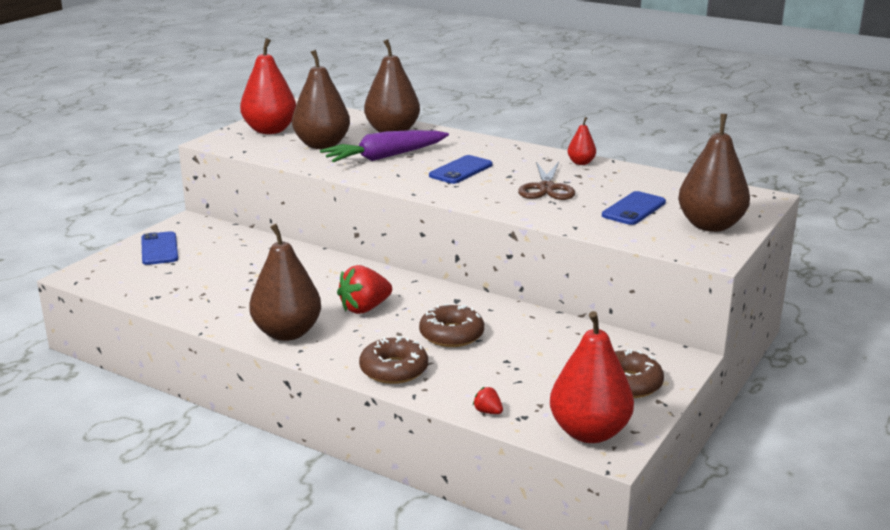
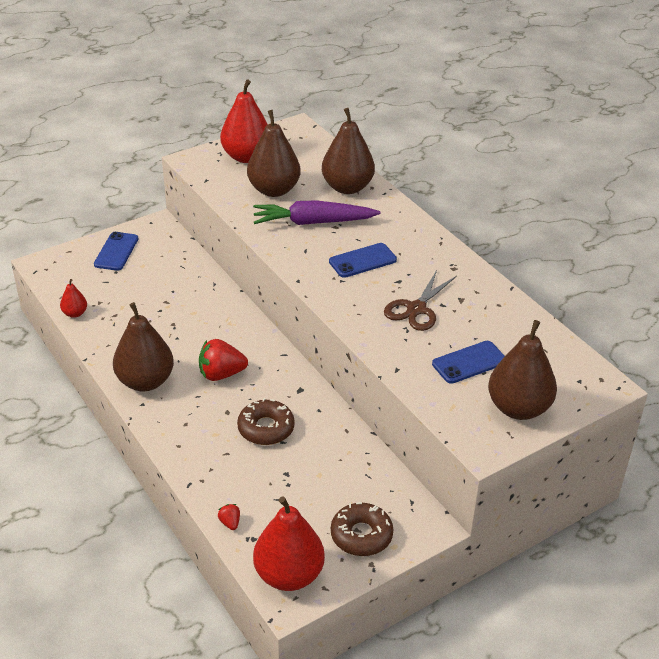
camera: 25 degrees right, 15 degrees up
brown donut [359,337,428,384] -> none
red pear [568,117,596,165] -> red pear moved to [60,279,87,318]

